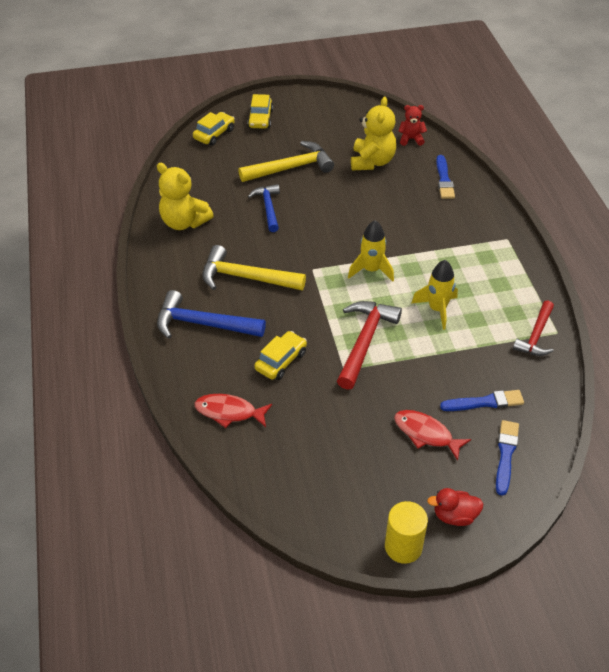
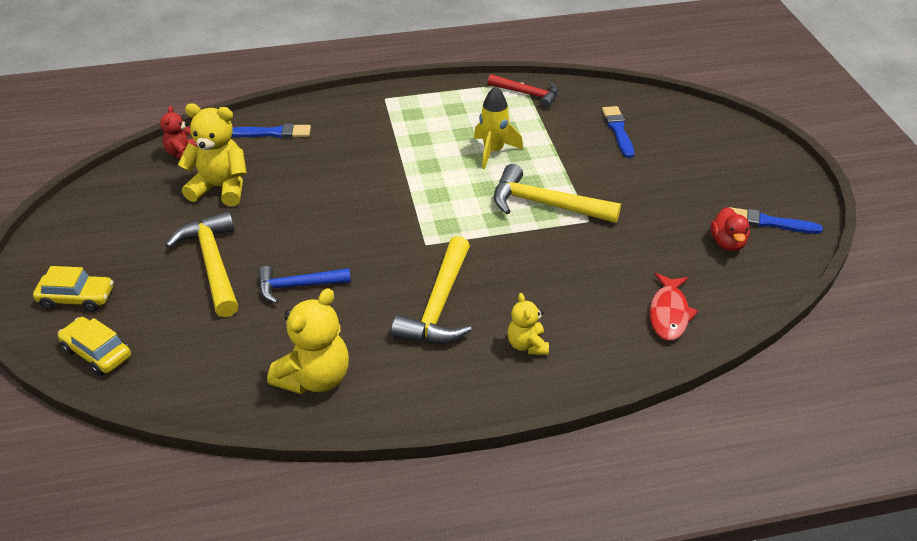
camera: 90 degrees left, 5 degrees down
blue hammer [157,290,266,339] -> yellow teddy bear [507,293,549,355]
yellow car [254,331,307,380] -> none
red hammer [337,301,402,390] -> yellow hammer [494,164,621,223]
yellow rocket [348,220,394,281] -> none
yellow cylinder [385,501,428,564] -> none
red fish [394,410,471,461] -> none
red duck [427,488,484,526] -> red duck moved to [710,207,750,251]
blue brush [496,420,519,496] -> blue brush moved to [729,207,823,234]

